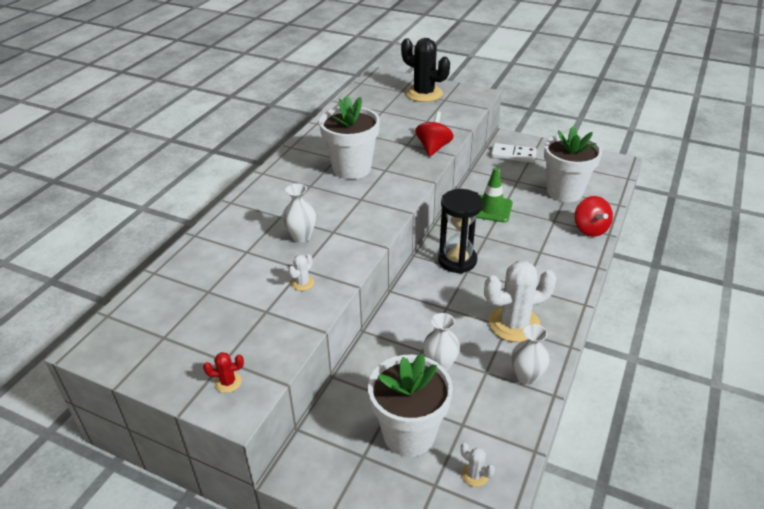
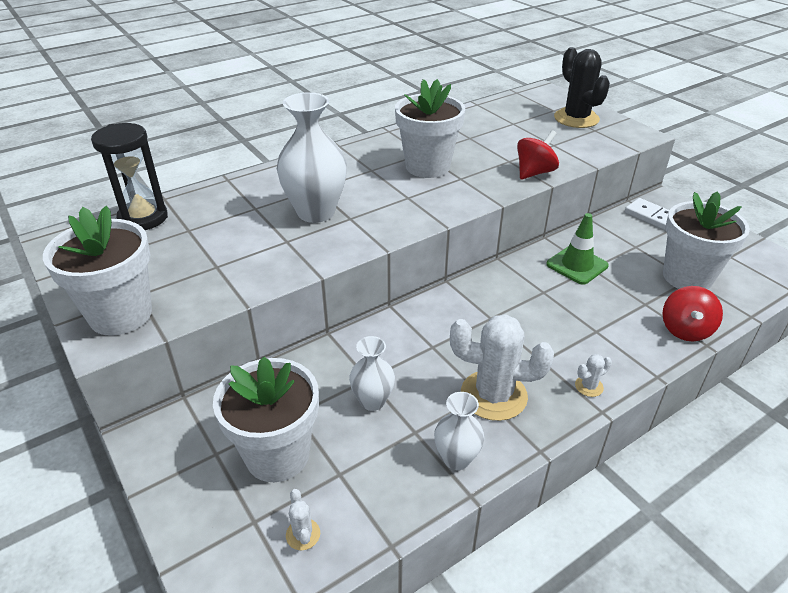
camera: 30 degrees right, 0 degrees up
red cactus [203,352,244,393] -> white flower pot [43,206,152,336]
white vase [282,183,316,243] -> white vase [277,93,347,223], size x1.80
white cactus [288,254,314,291] -> white cactus moved to [575,354,612,397]
black hourglass [438,189,483,273] -> black hourglass moved to [91,123,168,230]

